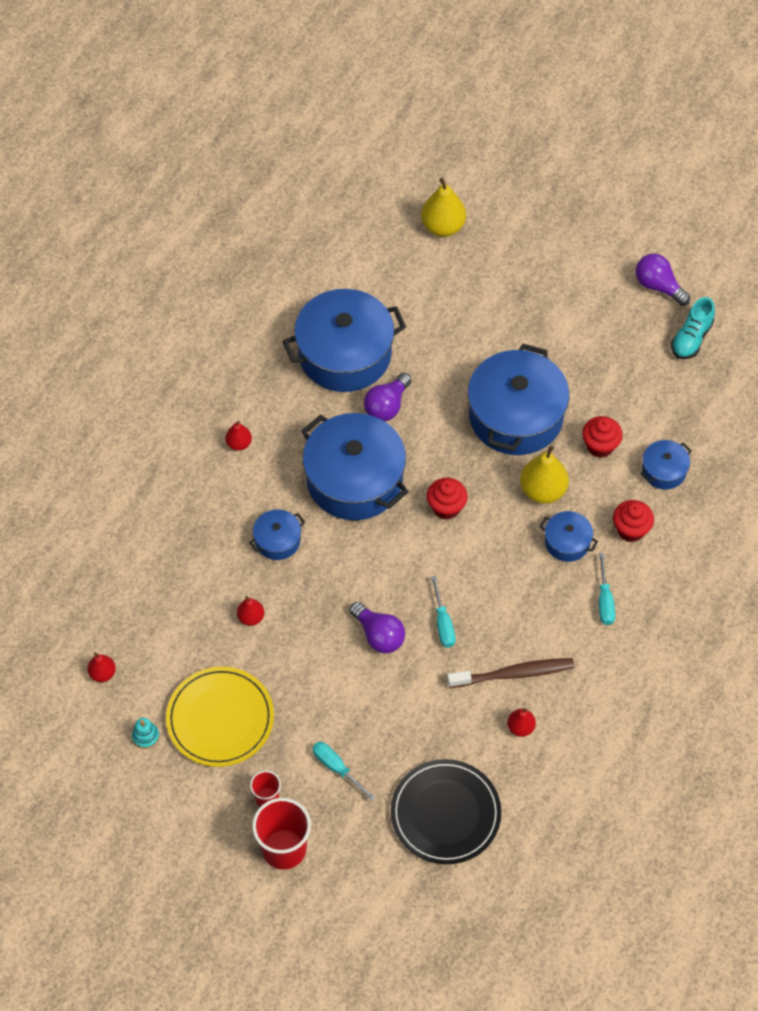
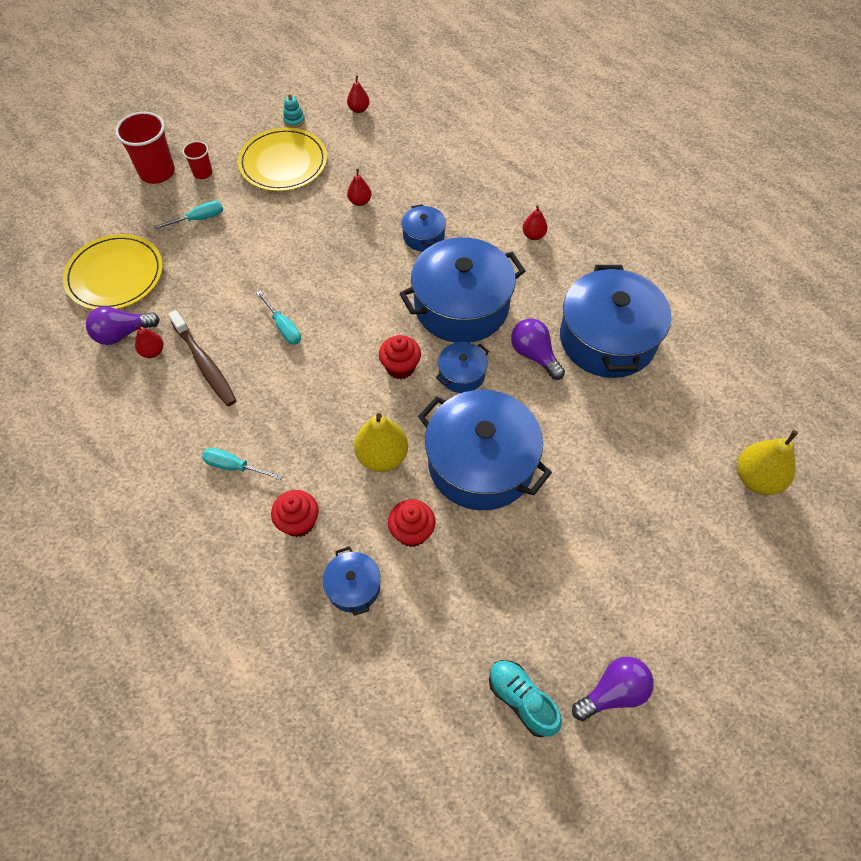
camera: 110 degrees right, 0 degrees up
purple light bulb [350,602,405,653] -> purple light bulb moved to [86,306,160,345]
black plate [391,759,501,864] -> yellow plate [63,234,163,310]
turquoise screwdriver [431,576,456,648] -> turquoise screwdriver turned 135 degrees counterclockwise [257,291,301,344]
brown toothbrush [447,658,574,688] -> brown toothbrush turned 45 degrees counterclockwise [168,310,237,406]
blue pot [539,511,598,562] -> blue pot moved to [436,342,489,393]

